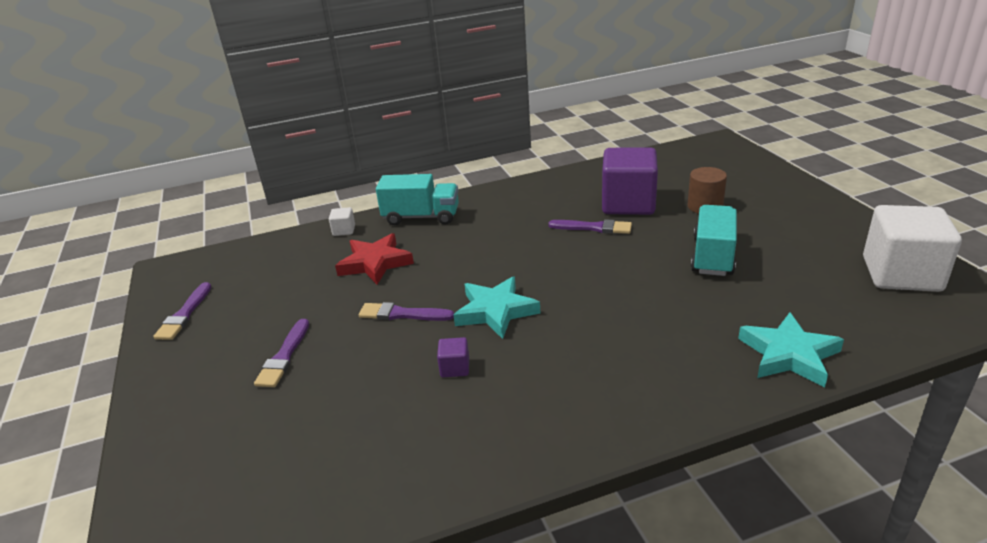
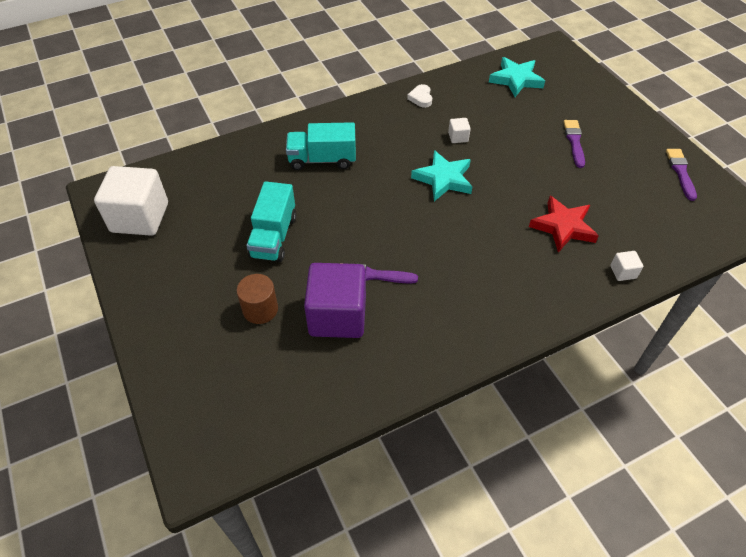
camera: 170 degrees right, 20 degrees up
purple brush [359,302,454,321] -> none
turquoise truck [376,174,459,225] -> turquoise truck moved to [286,122,356,170]
purple cube [437,337,469,377] -> white cube [448,118,471,143]
turquoise star [738,312,844,387] -> turquoise star moved to [489,57,545,97]
none -> white heart [407,84,432,108]

